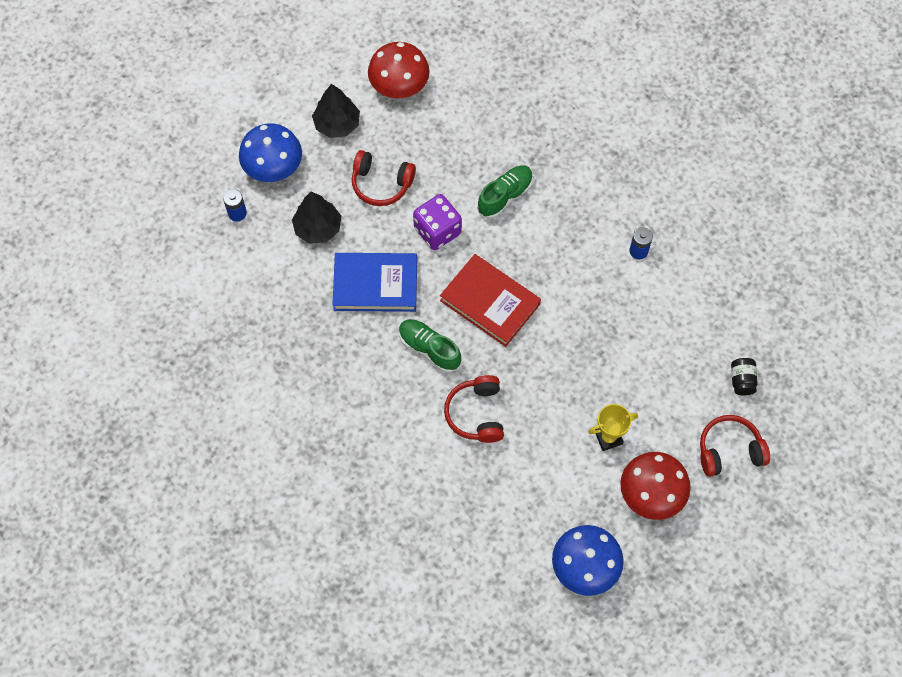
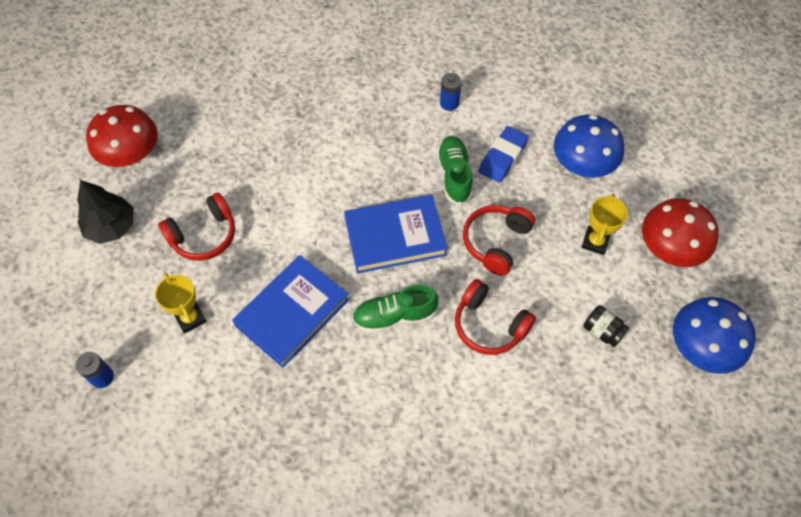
camera: 50 degrees left, 5 degrees down
blue mushroom [239,123,302,182] -> blue mushroom moved to [554,115,624,178]
black tree [292,192,341,244] -> yellow trophy [155,273,207,334]
purple dice [413,194,462,250] -> none
red book [440,254,541,347] -> blue book [344,195,448,273]
green shoe [477,165,533,219] -> green shoe moved to [437,136,473,205]
red headphones [700,415,770,477] -> red headphones moved to [463,205,535,276]
black jar [731,358,758,395] -> black jar moved to [584,305,629,347]
none -> blue eraser [478,126,529,183]

